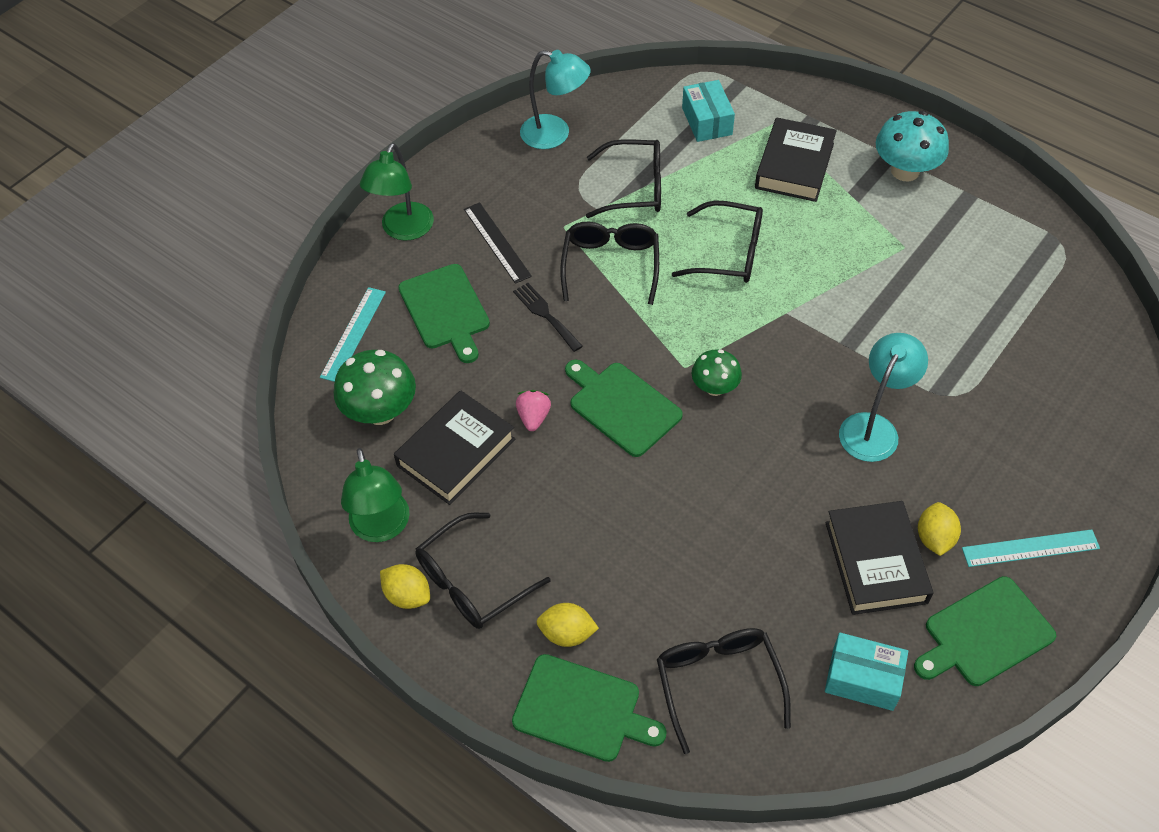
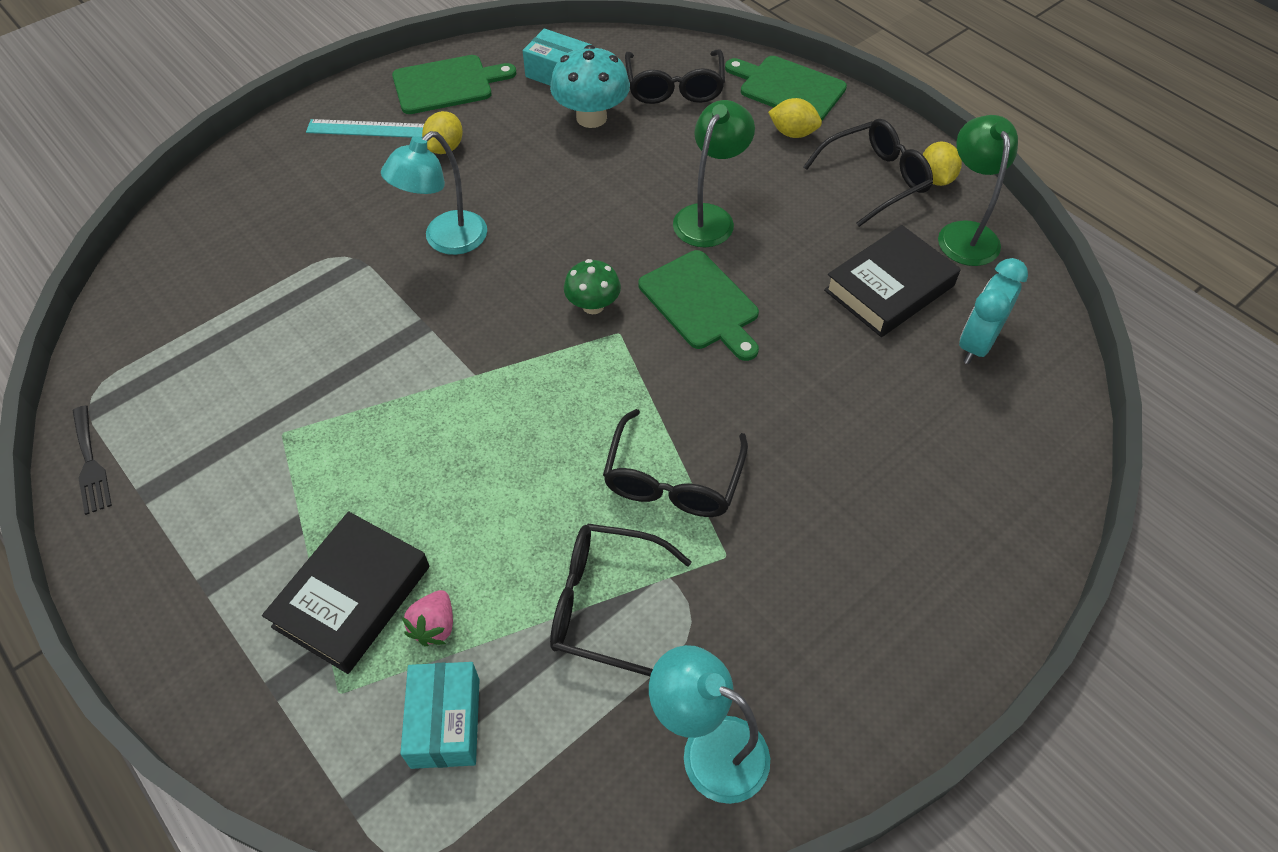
camera: 170 degrees left, 0 degrees up
turquoise ruler [320,287,386,382] -> none
green mushroom [334,350,416,425] -> turquoise clock [959,258,1028,364]
green lamp [360,143,434,241] -> green lamp moved to [673,100,755,247]
yellow lemon [380,564,430,609] -> yellow lemon turned 45 degrees clockwise [923,141,962,186]
green cutting board [398,264,490,363] -> none
black ruler [464,202,532,284] -> none
black fork [513,283,583,352] -> black fork moved to [73,405,112,515]
pink strawberry [516,390,551,431] -> pink strawberry moved to [402,590,453,646]
black glasses [671,201,763,283] -> none
black book [825,501,933,615] -> none
turquoise mushroom [876,111,949,181] -> turquoise mushroom moved to [550,45,630,128]

